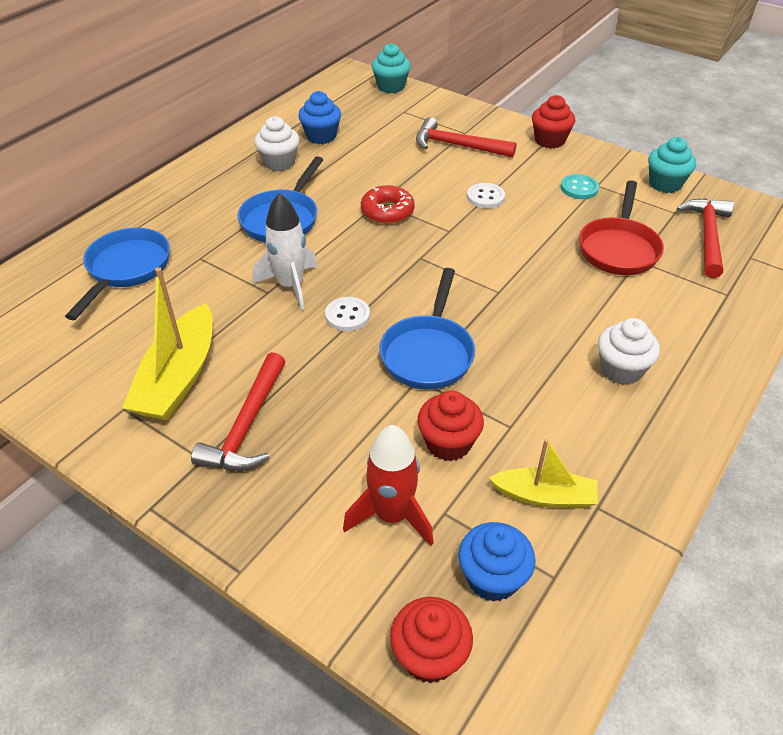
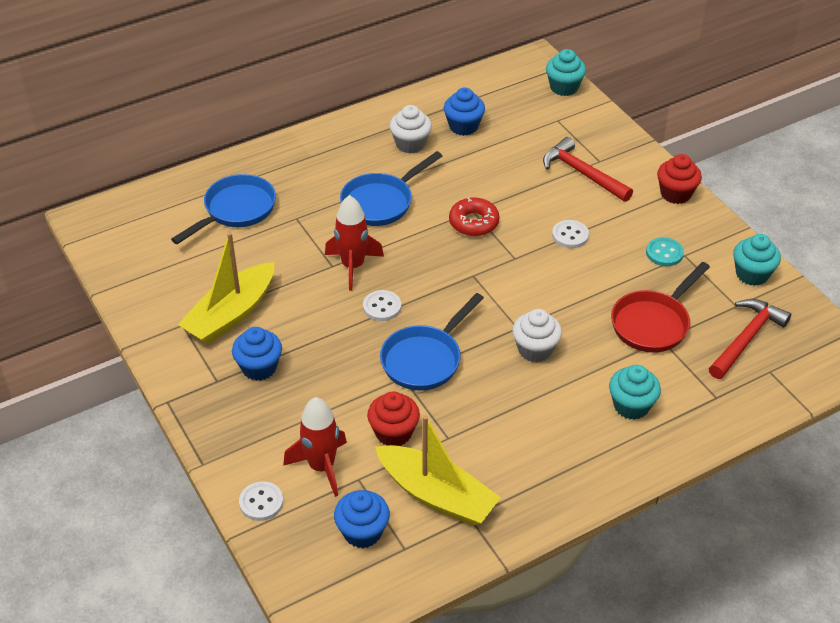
camera: 25 degrees right, 0 degrees up
red hammer [191,352,286,471] -> blue cupcake [232,327,282,381]
white rocket [253,193,317,311] -> red rocket [325,195,384,291]
red cupcake [390,597,473,683] -> none
yellow boat [489,439,598,509] -> yellow boat [375,415,501,526], size x1.64
white cupcake [598,318,660,385] -> white cupcake moved to [512,309,562,363]
none -> white button [239,481,283,521]
none -> turquoise cupcake [609,365,661,420]

